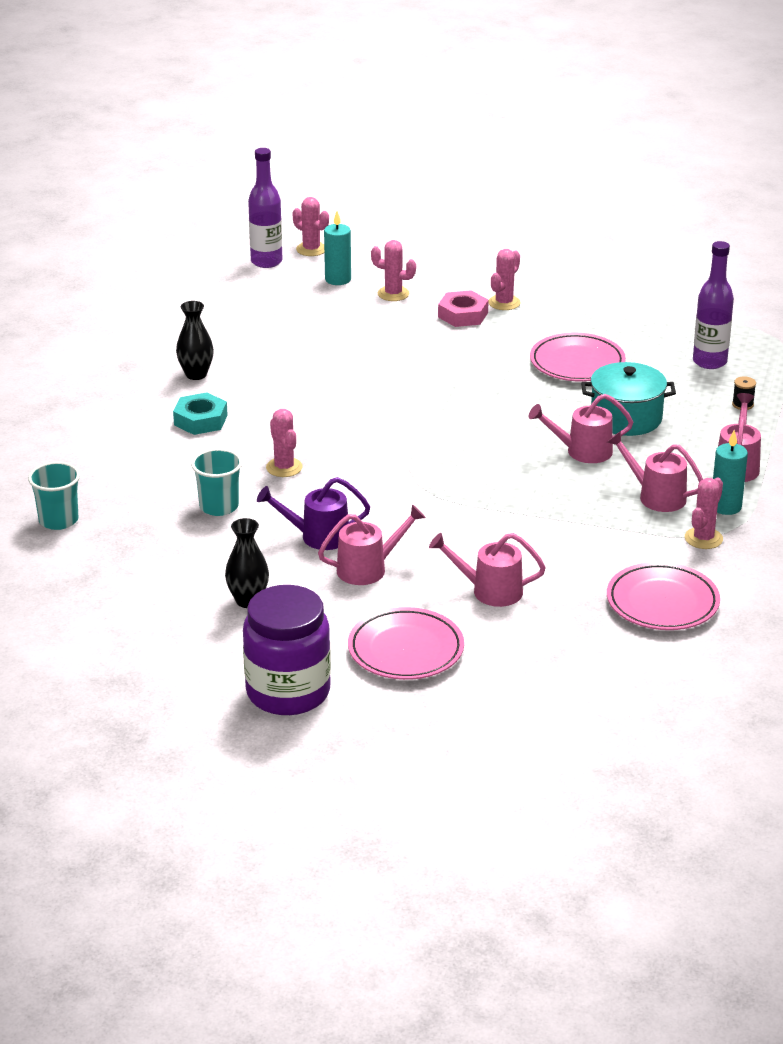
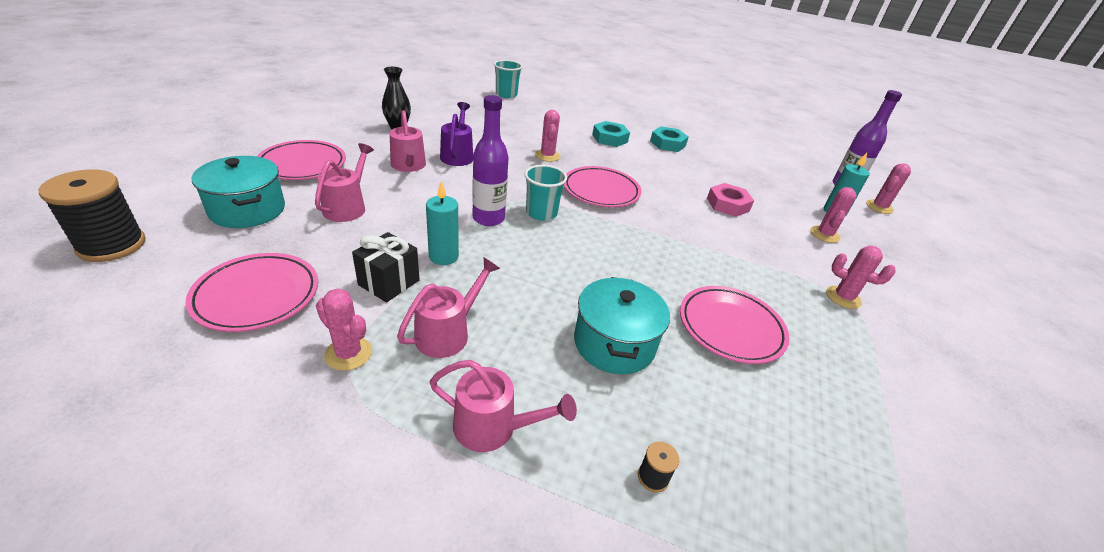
camera: 90 degrees right, 5 degrees up
black vase [176,301,214,380] -> turquoise nut [650,126,689,152]
turquoise cup [191,449,242,516] -> turquoise cup moved to [524,165,567,221]
purple jar [243,585,331,715] -> none
pink cactus [266,409,303,477] -> pink cactus turned 75 degrees counterclockwise [535,110,560,162]
pink nut [438,290,489,327] -> pink nut moved to [707,183,754,217]
pink watering can [528,394,633,463] -> none
purple bottle [693,241,734,369] -> purple bottle moved to [472,95,508,226]
turquoise candle [713,430,748,515] -> turquoise candle moved to [426,181,459,265]
none -> black spool [39,169,146,262]
none -> turquoise pot [192,156,285,228]
none -> black gift [352,232,420,302]
none -> pink plate [564,166,641,207]

